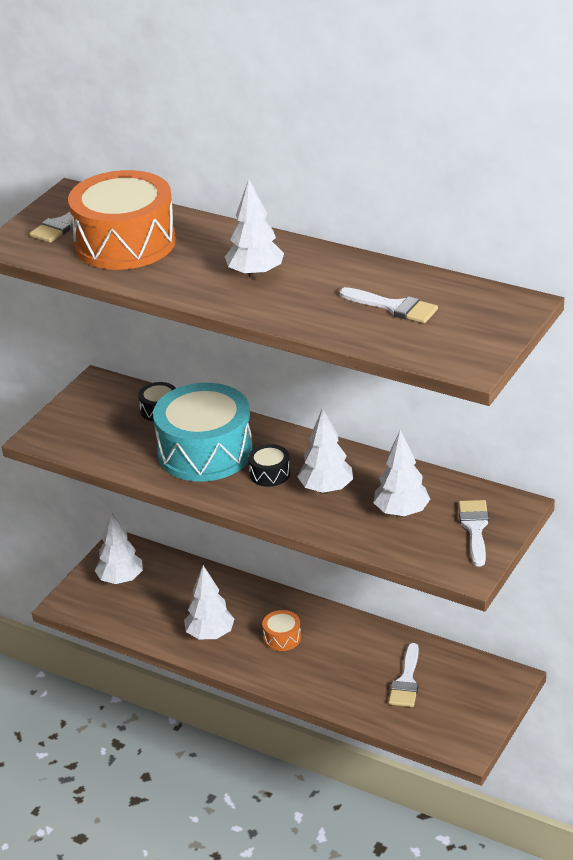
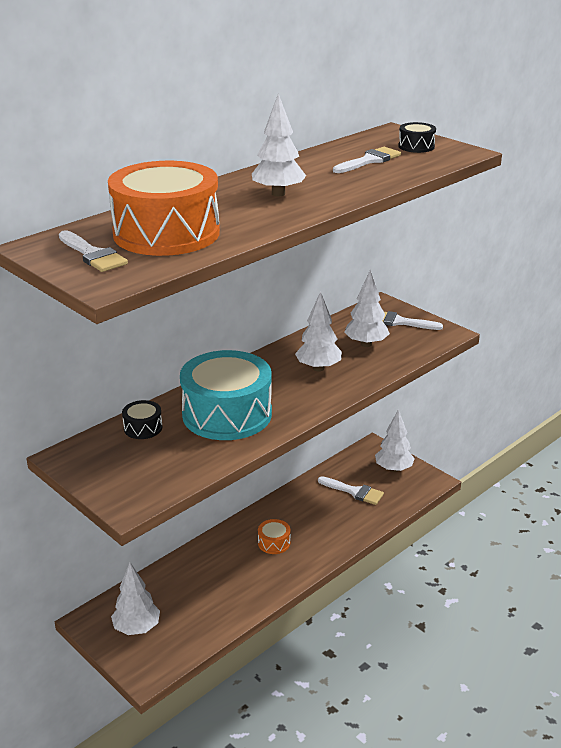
camera: 75 degrees left, 5 degrees down
white tree [184,565,234,639] -> white tree moved to [375,409,415,472]
black drum [248,444,290,487] -> black drum moved to [398,122,436,153]

